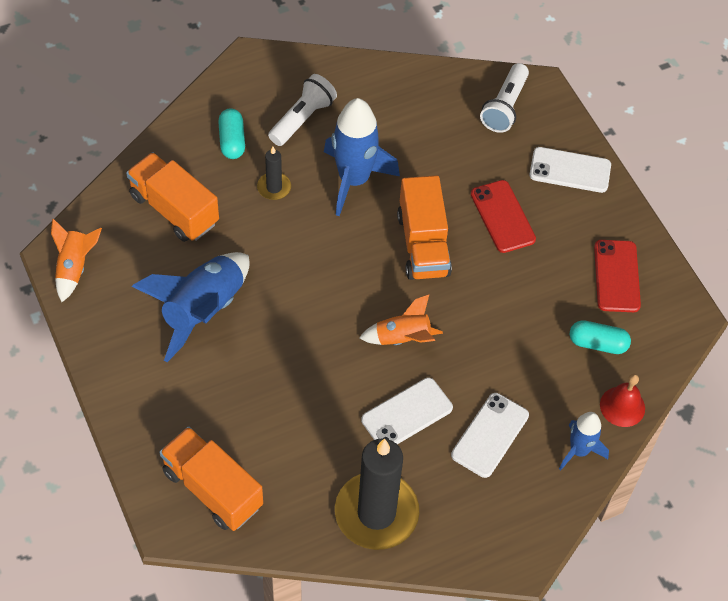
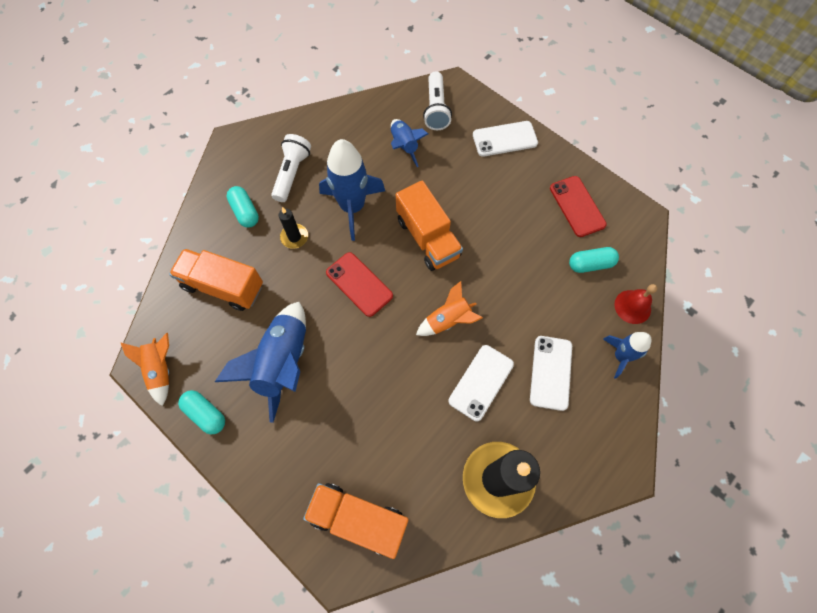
camera: 20 degrees left, 10 degrees up
red phone [471,180,536,253] -> red phone moved to [326,252,393,317]
none -> turquoise capsule [178,390,225,434]
none -> blue rocket [391,119,428,167]

